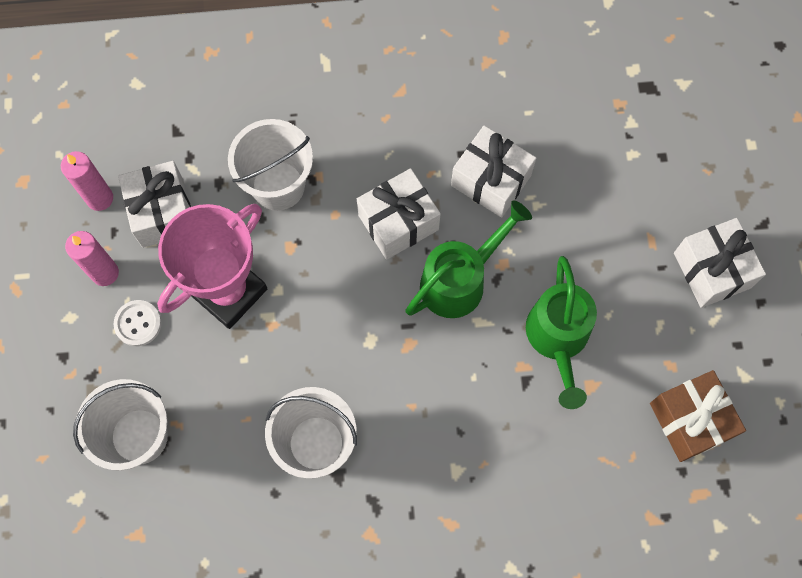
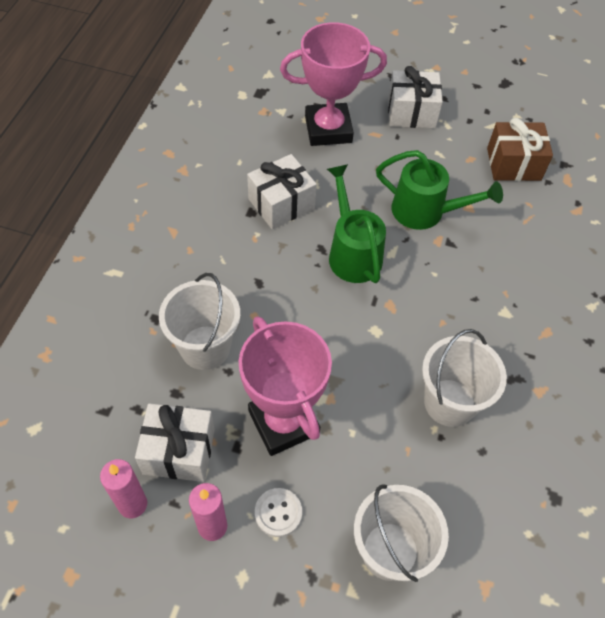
camera: 70 degrees left, 15 degrees down
white gift [357,168,441,260] -> none
none -> pink trophy [280,22,387,146]

